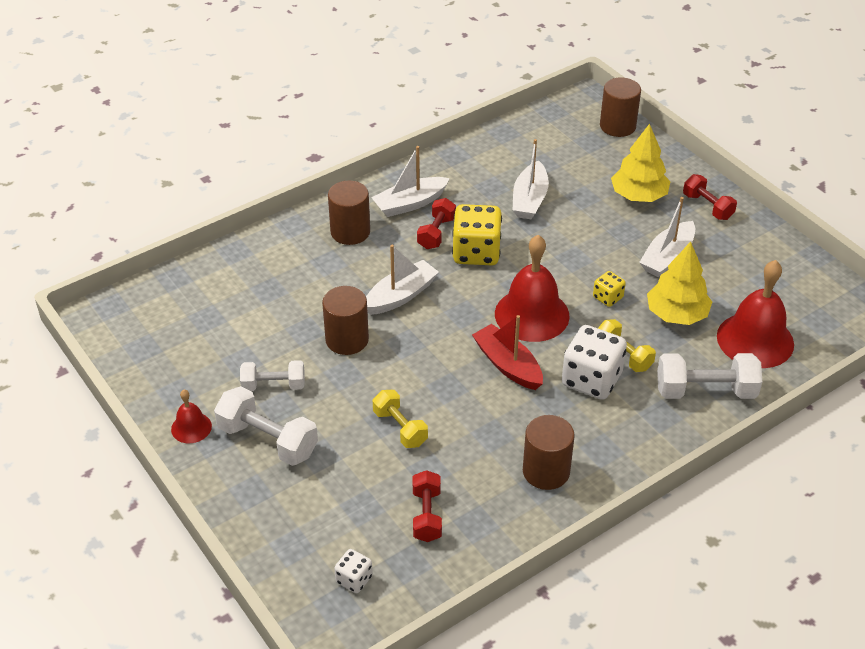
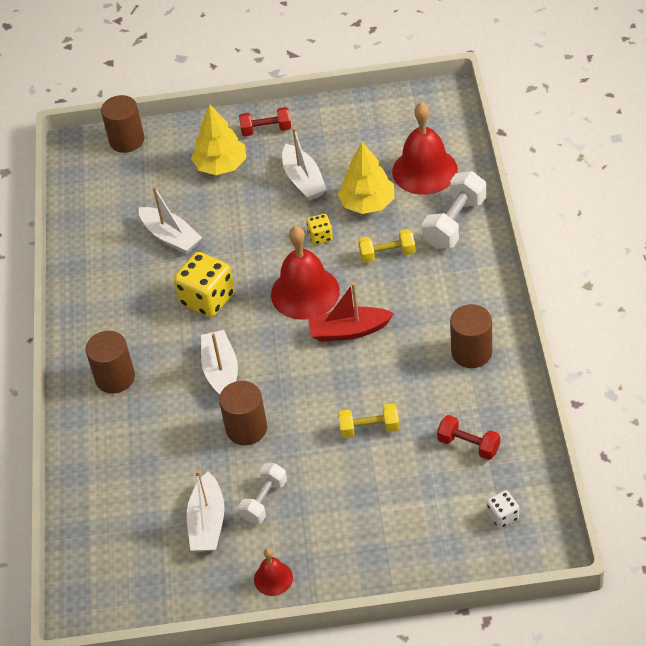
camera: 55 degrees left, 5 degrees up
white dumbbell [214,386,318,466] -> none
white boat [371,146,450,217] -> white boat moved to [187,470,225,551]
red dumbbell [417,198,456,249] -> none
white dice [562,325,627,400] -> none

